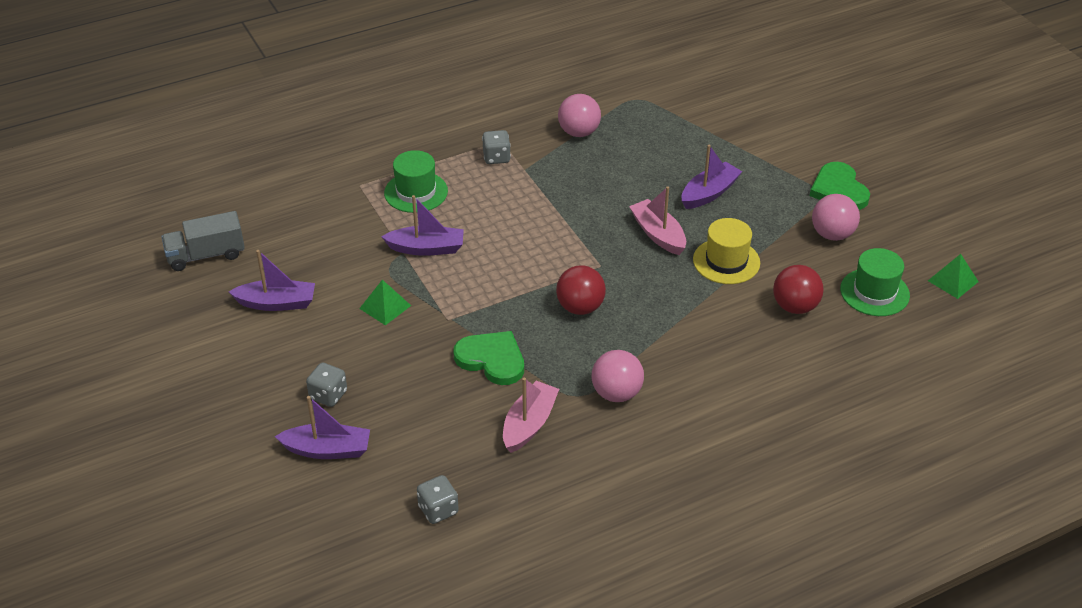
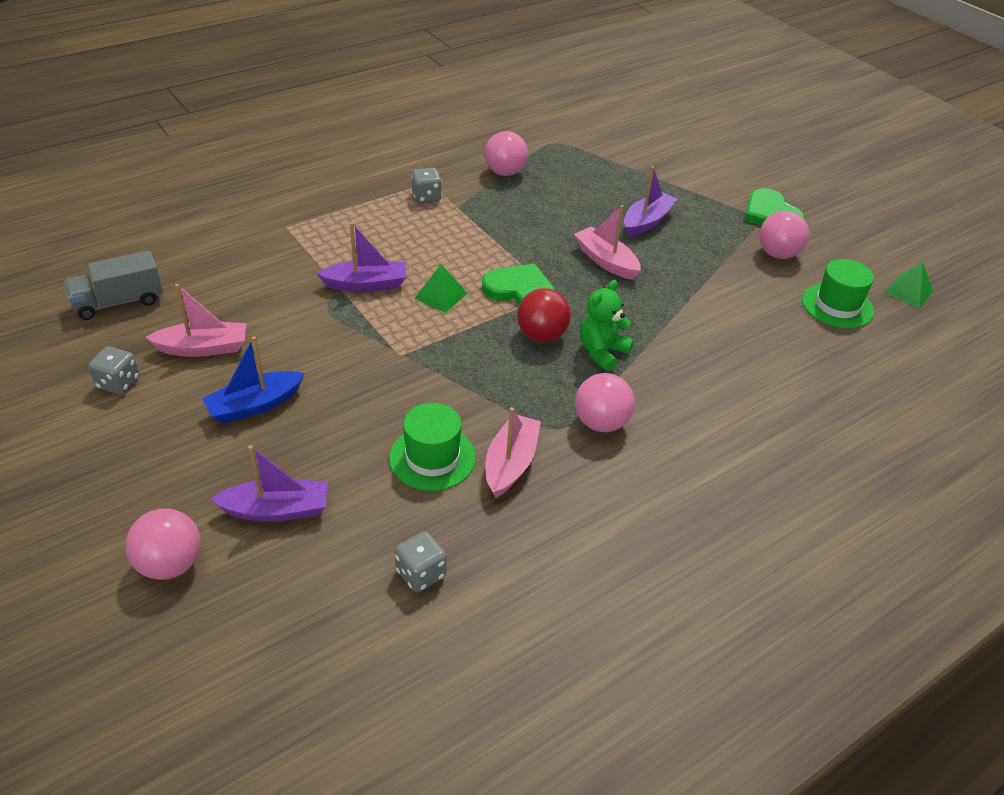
camera: 10 degrees left, 0 degrees up
purple boat [229,250,315,311] -> pink boat [146,284,246,357]
grey dice [306,362,347,407] -> grey dice moved to [88,346,139,395]
green pyramid [359,280,411,325] -> green pyramid moved to [414,264,468,313]
green hat [384,150,448,213] -> green hat moved to [389,403,476,491]
green heart [454,331,524,385] -> green heart moved to [482,263,555,305]
yellow hat [693,218,760,284] -> none
red ball [773,265,824,314] -> none
none -> pink ball [126,508,201,580]
none -> blue boat [202,336,305,424]
none -> green teddy bear [580,280,634,372]

